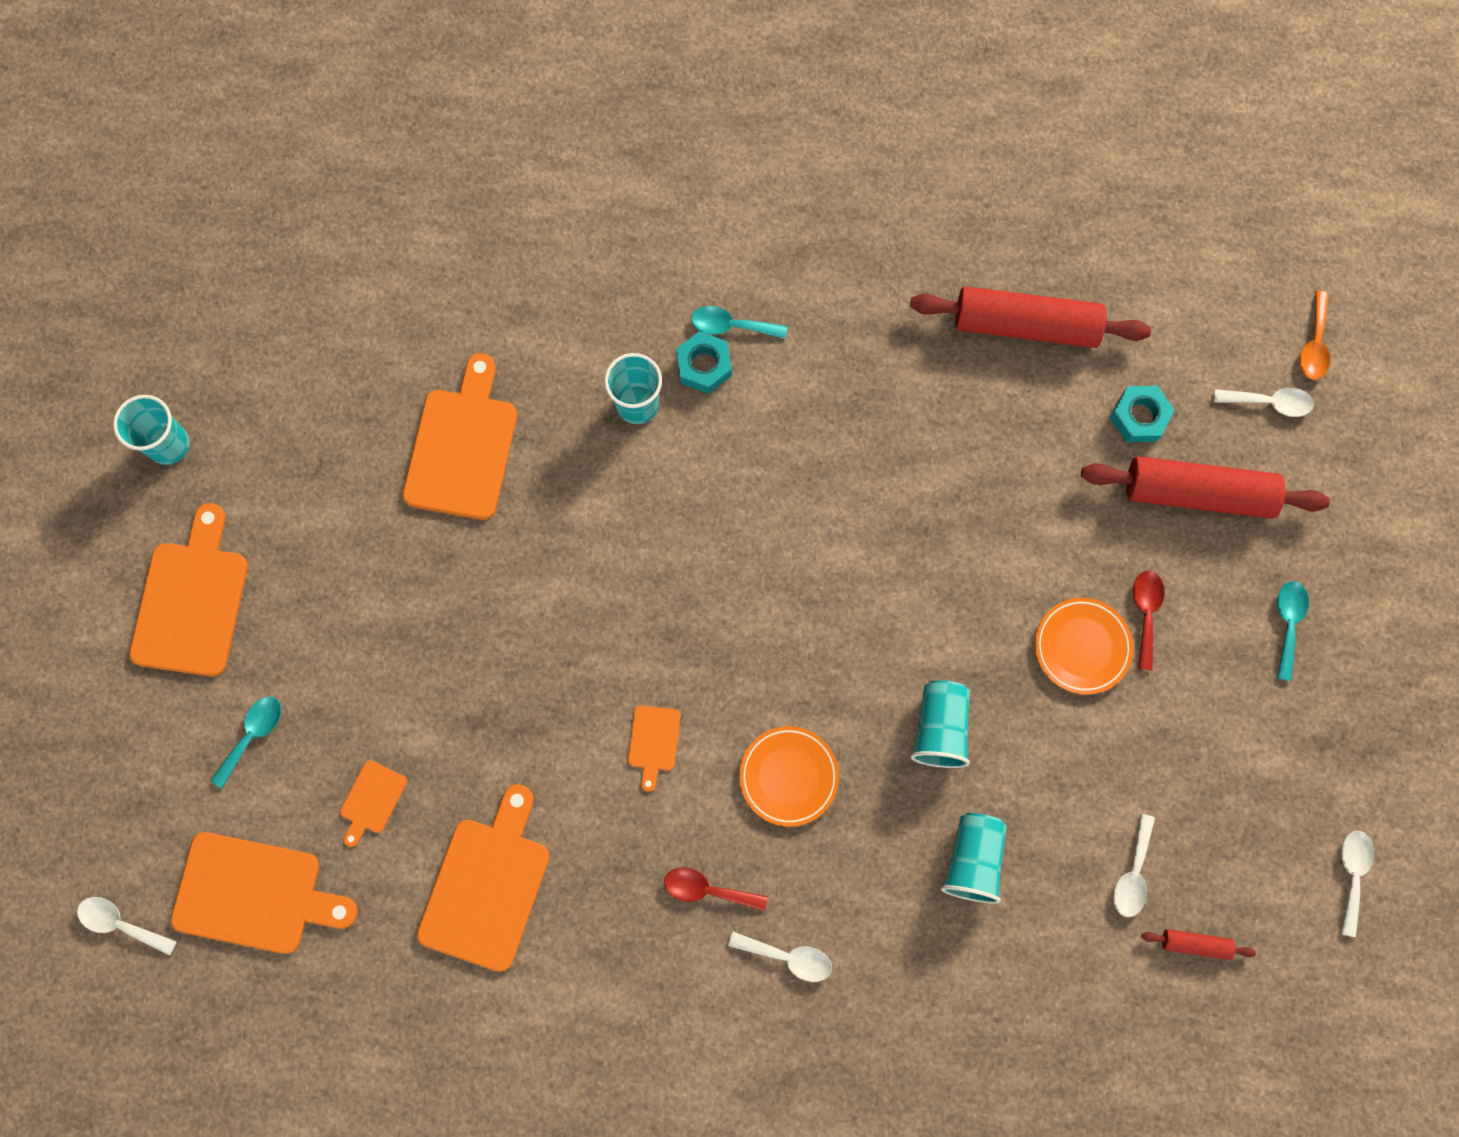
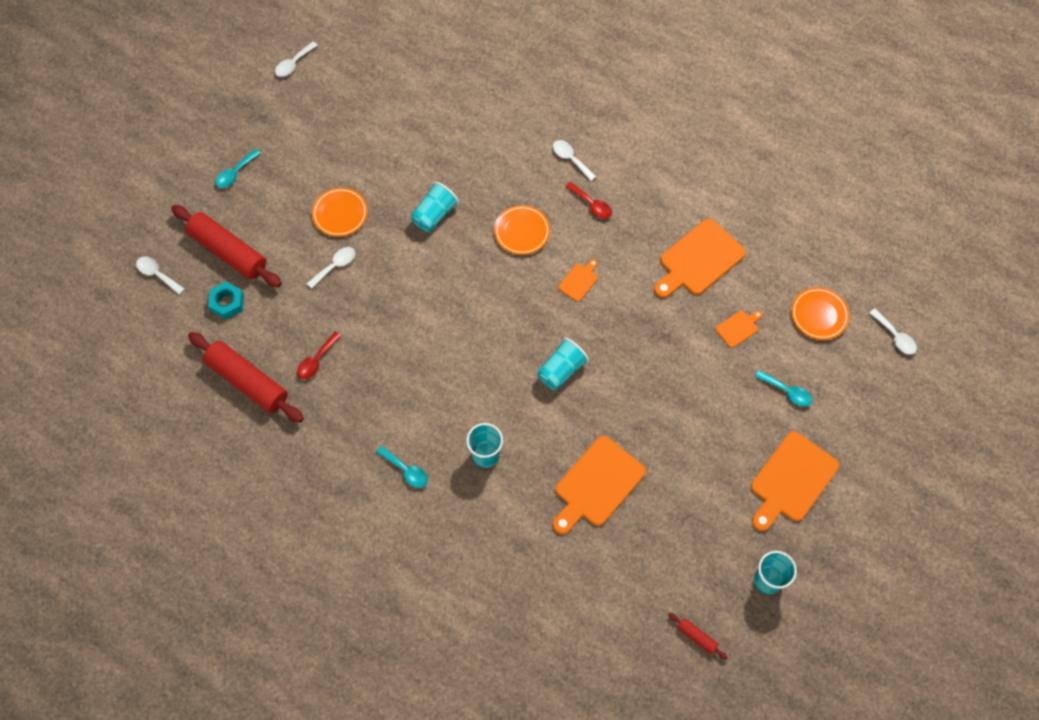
camera: 150 degrees left, 10 degrees down
orange cutting board [171,832,358,954] -> orange plate [791,287,849,340]
turquoise spoon [210,697,281,789] -> turquoise spoon turned 120 degrees counterclockwise [755,370,813,407]
turquoise nut [676,331,732,394] -> none
turquoise cup [941,813,1007,904] -> turquoise cup moved to [537,338,589,390]
white spoon [1113,814,1155,917] -> white spoon moved to [307,247,355,289]
red spoon [1133,570,1165,671] -> red spoon moved to [297,332,341,379]
red rolling pin [1141,929,1256,960] -> red rolling pin moved to [668,613,728,660]
orange spoon [1300,291,1330,379] -> none

